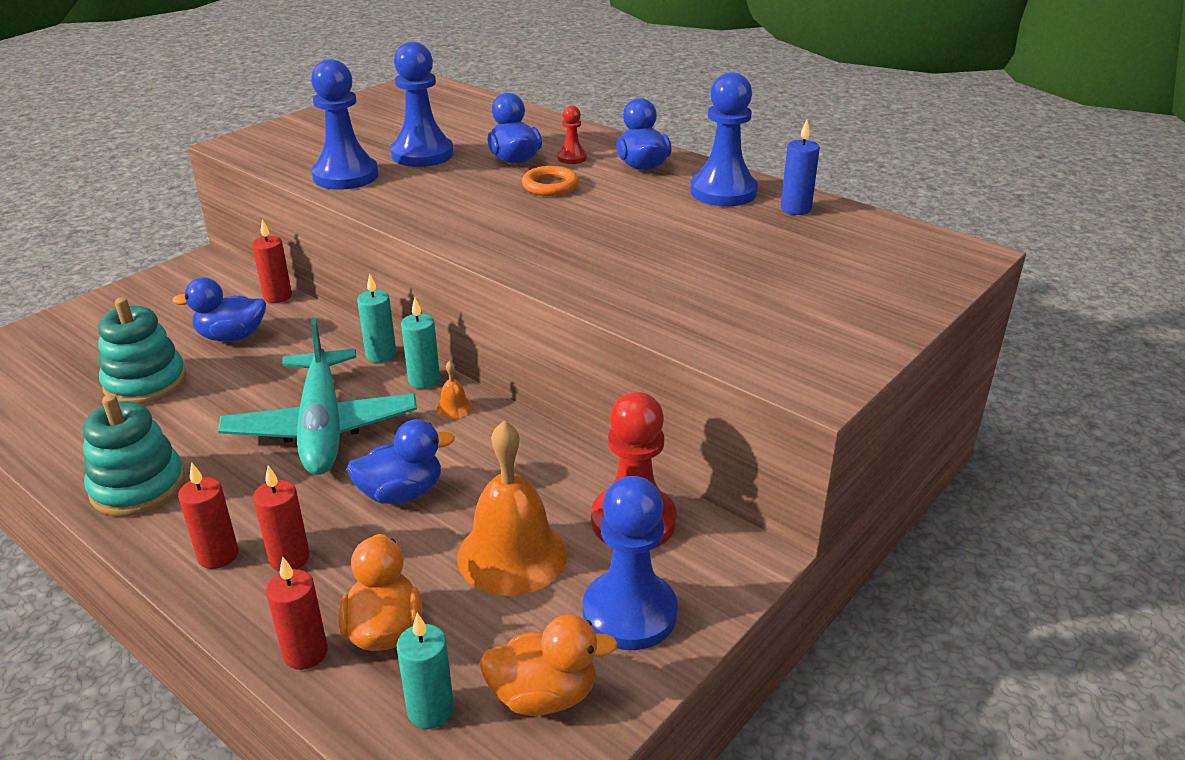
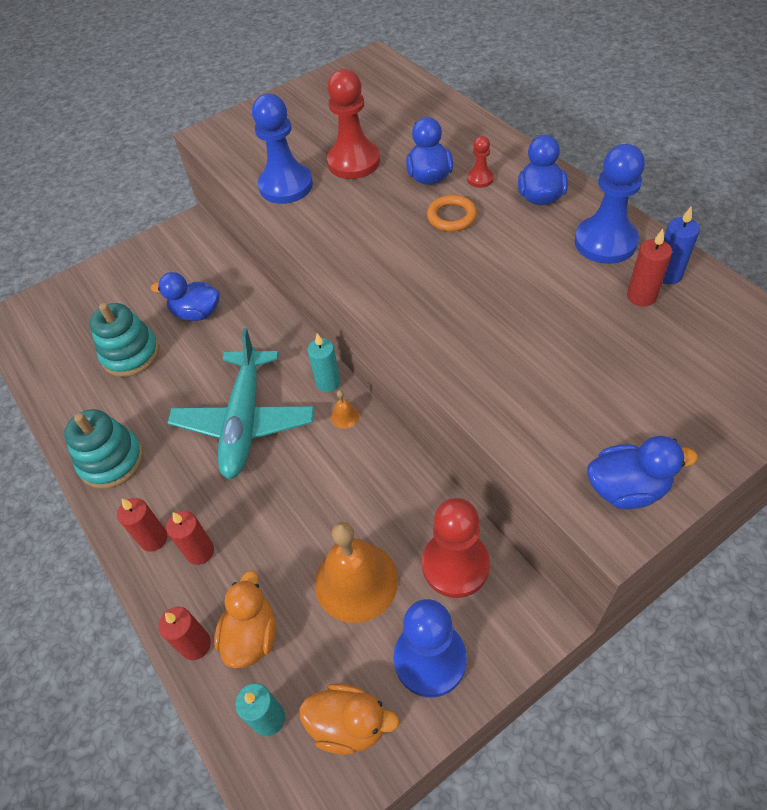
camera: 20 degrees right, 20 degrees up
red candle [252,219,292,303] -> red candle moved to [627,229,672,306]
blue duck [346,419,455,504] -> blue duck moved to [587,436,698,509]
turquoise candle [357,274,396,363] -> none
blue pawn [390,42,454,167] -> red pawn [327,69,380,179]

